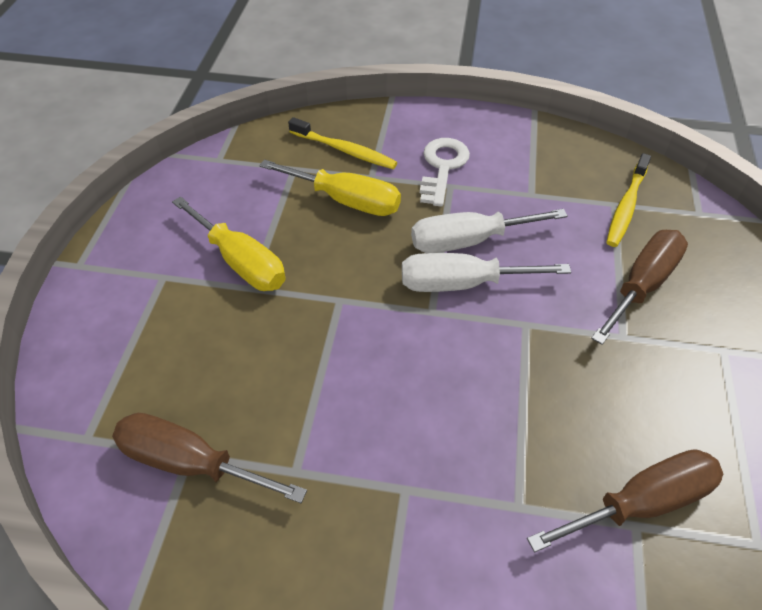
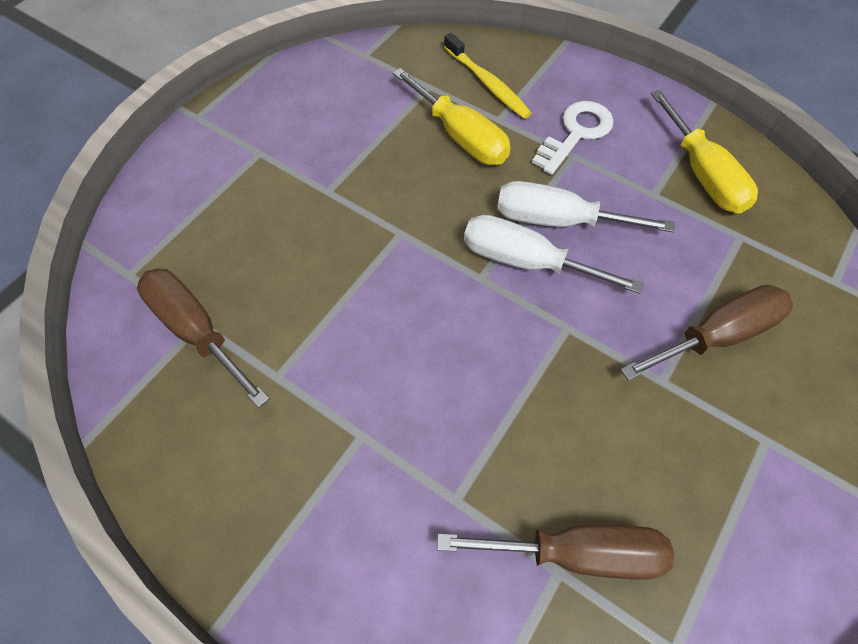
camera: 25 degrees right, 10 degrees up
yellow screwdriver [172,196,286,291] -> yellow screwdriver moved to [651,90,758,214]
yellow toothbrush [606,153,651,247] -> none

